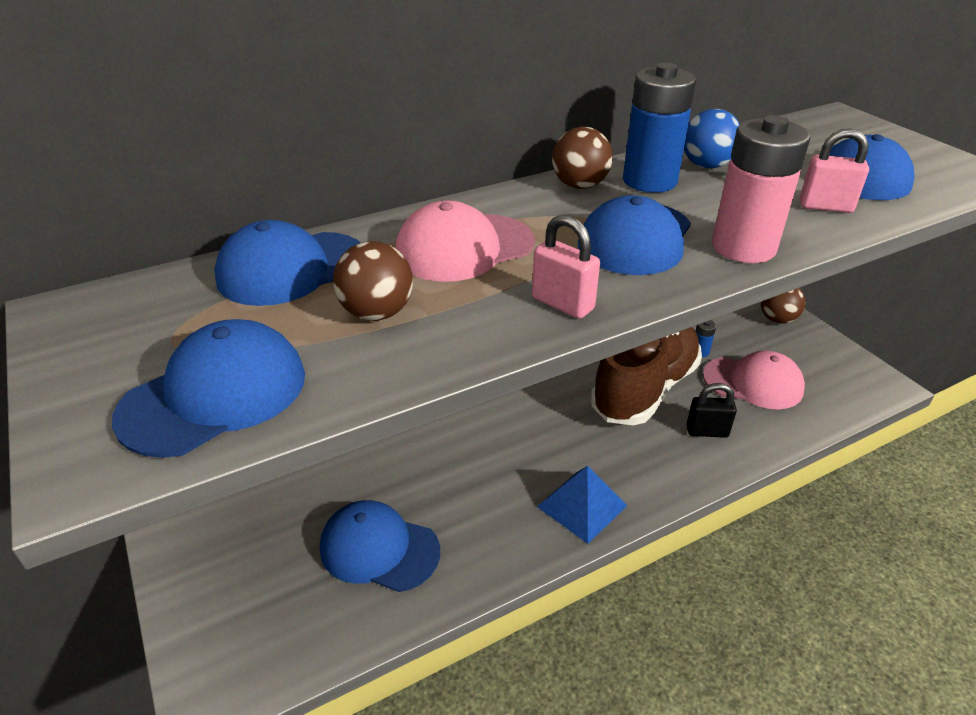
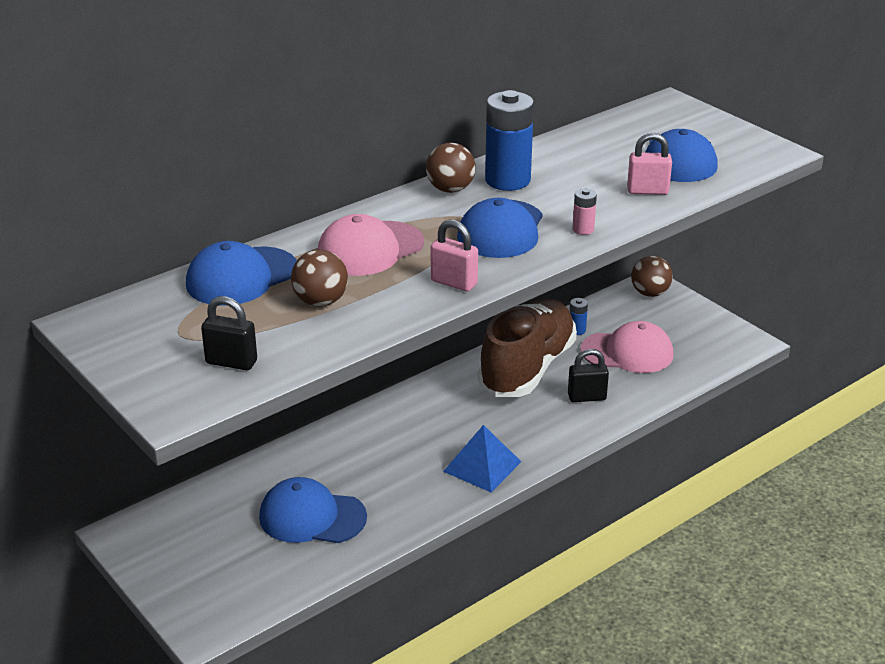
camera: 10 degrees left, 5 degrees down
blue cap [112,319,305,458] -> black padlock [201,296,257,370]
blue ball [684,109,740,168] -> none
pink battery [712,115,811,263] -> pink battery [573,189,597,235], size x0.45

